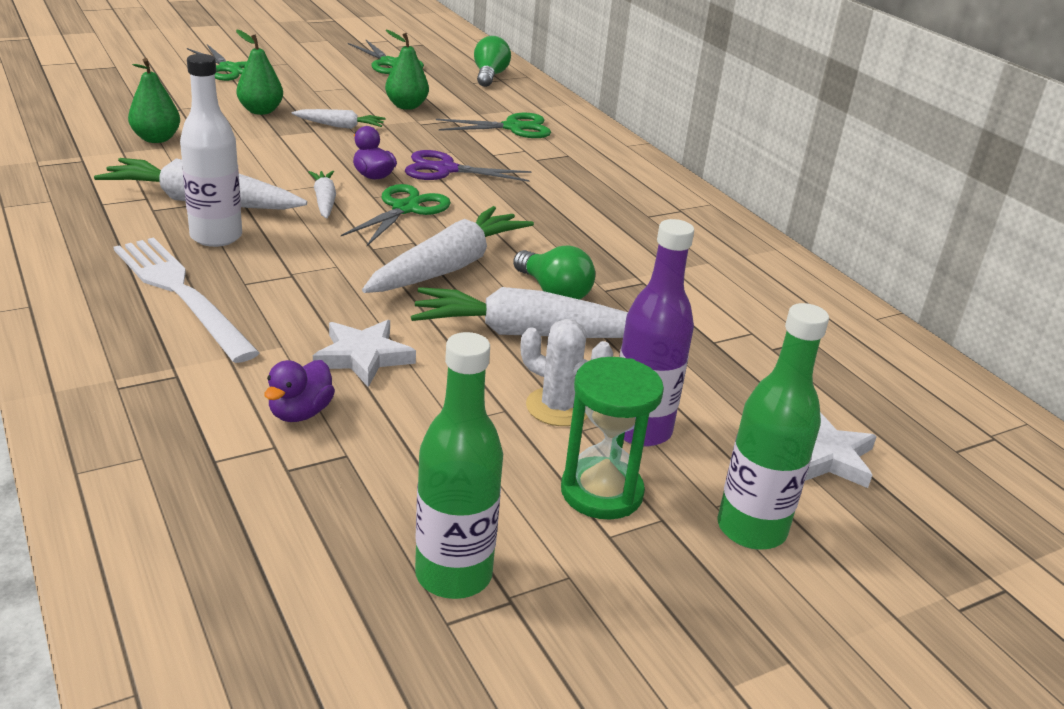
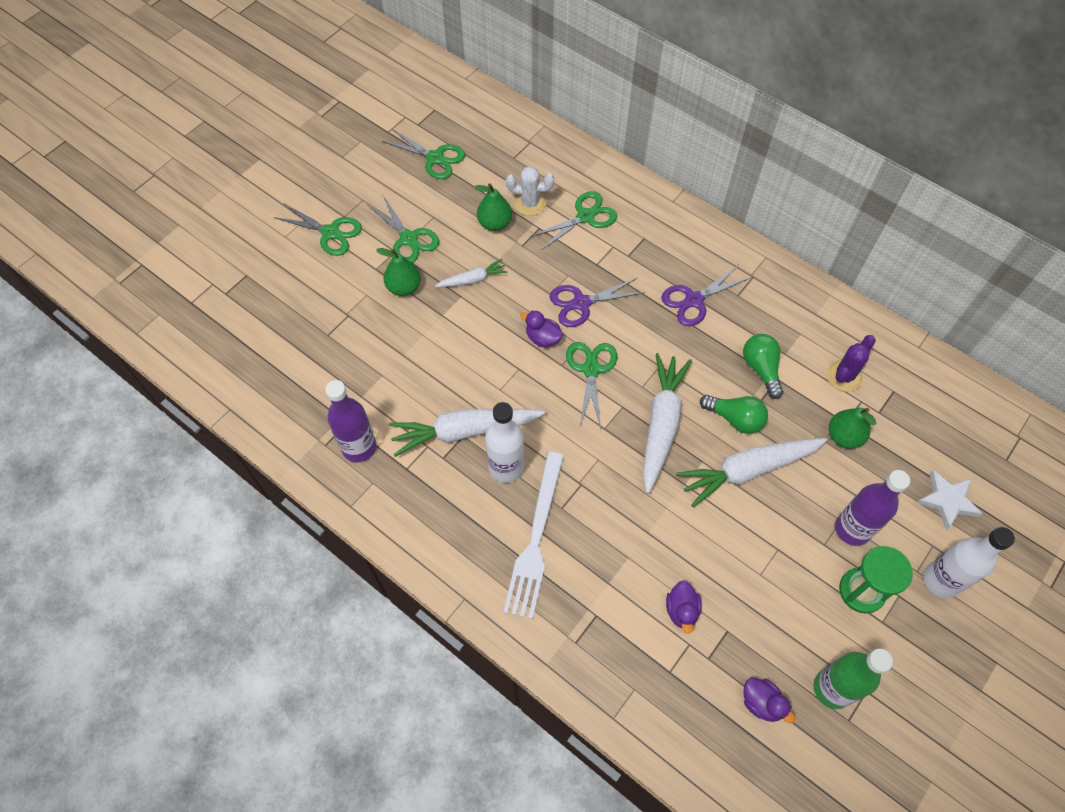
camera: 20 degrees left, 30 degrees up
white fork [114,237,260,363] -> white fork turned 105 degrees counterclockwise [503,452,564,619]
green pear [128,58,180,143] -> green pear moved to [829,408,876,449]
white carrot [309,171,336,219] -> none
white star [313,320,416,387] -> none
green light bulb [474,36,511,87] -> green light bulb moved to [743,334,783,399]
white cactus [521,319,613,426] -> white cactus moved to [506,166,554,216]
green bottle [717,303,829,550] -> white bottle [924,527,1015,598]
none -> purple bottle [325,380,377,462]
none -> green scissors [367,194,439,263]
none -> purple scissors [661,266,750,326]
none -> purple duck [743,678,795,724]
none -> purple cactus [826,335,876,392]

